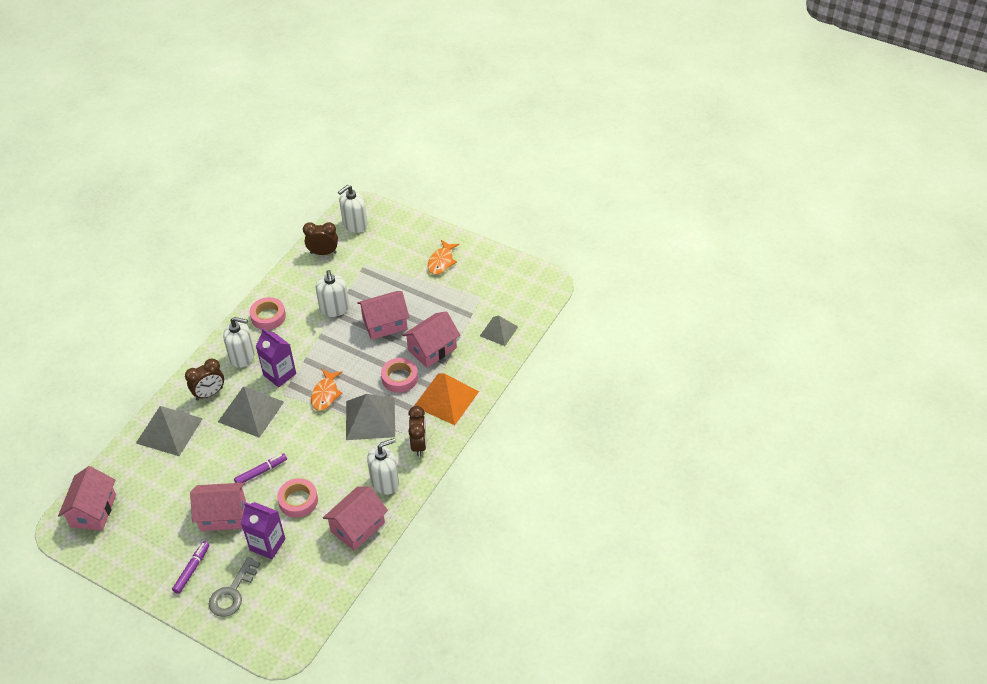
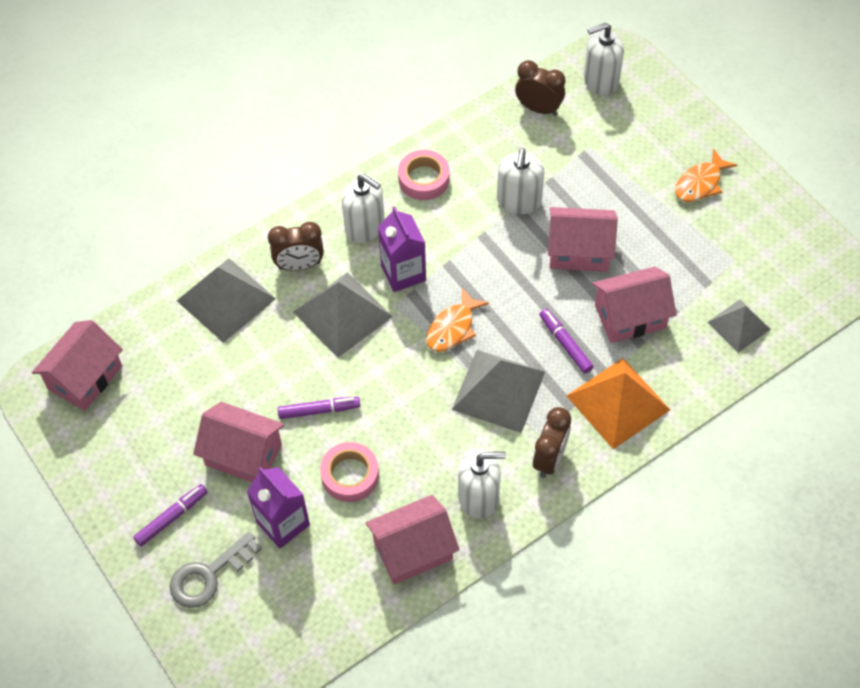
camera: 25 degrees right, 10 degrees up
pink tape [381,358,418,393] -> purple marker [540,309,593,374]

